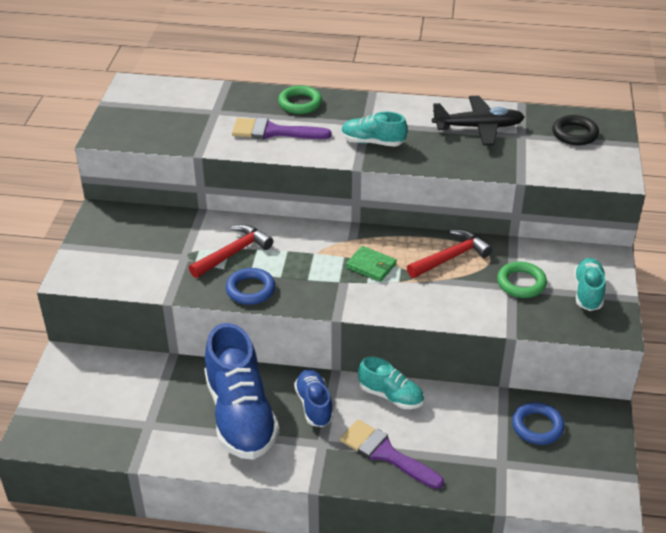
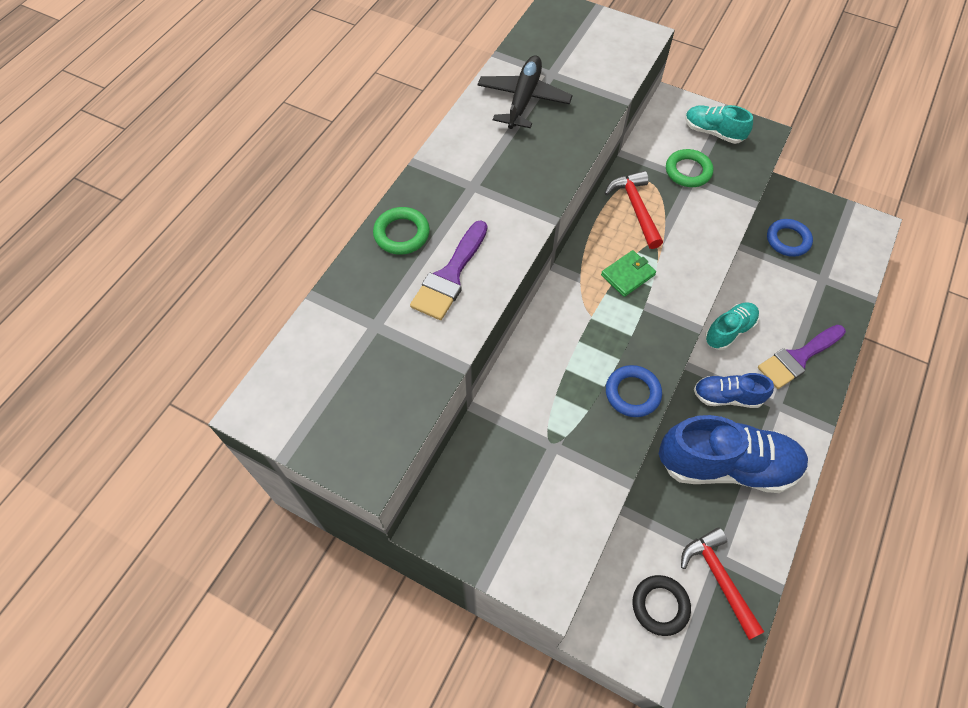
camera: 70 degrees left, 20 degrees up
red hammer [189,224,273,278] -> red hammer moved to [681,527,764,640]
turquoise shoe [341,111,407,147] -> none
black ring [552,115,599,145] -> black ring moved to [632,575,691,636]

